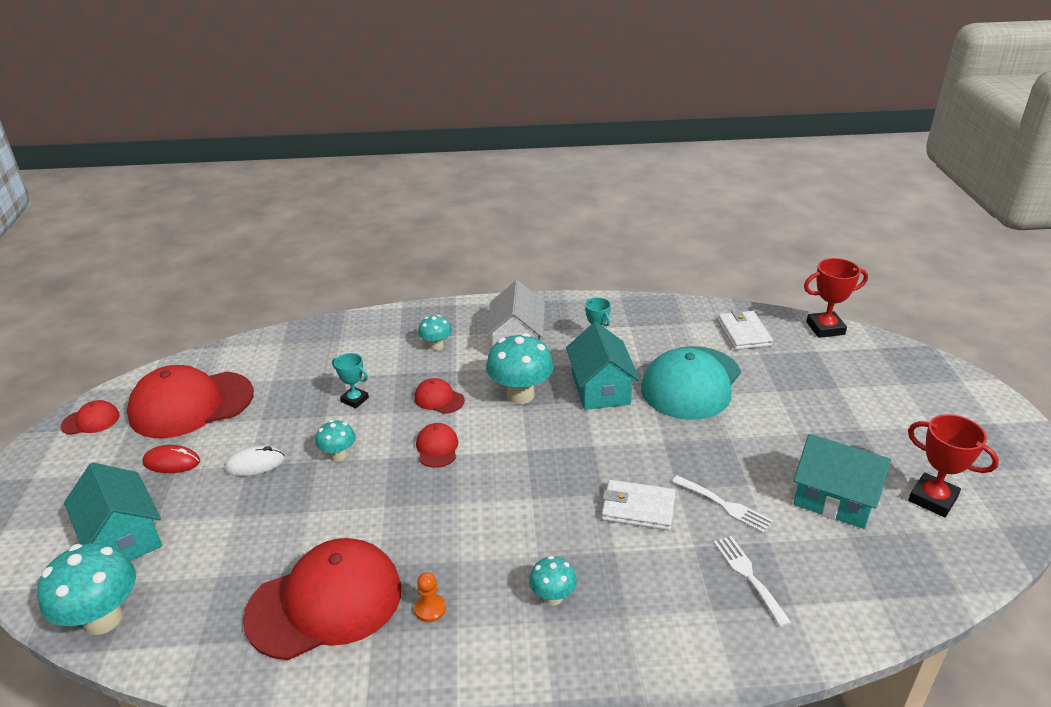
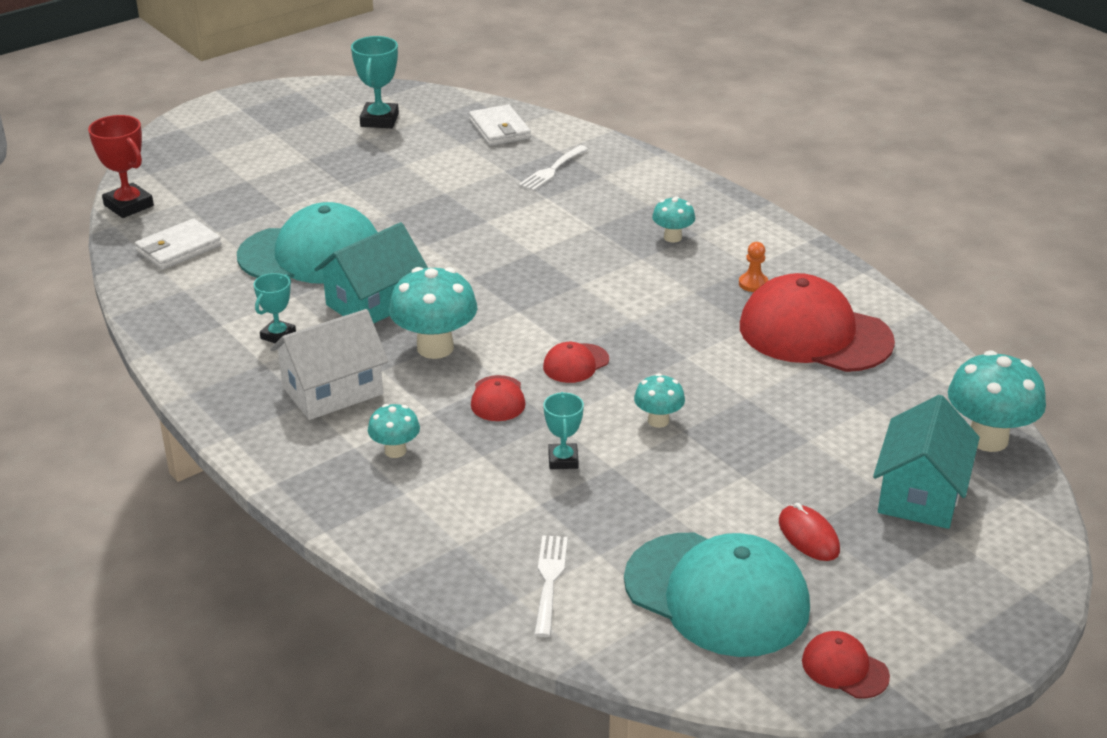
camera: 125 degrees left, 0 degrees up
red cap [127,365,254,438] -> turquoise cap [624,533,810,657]
white mouse [225,446,285,476] -> none
white wallet [601,480,676,531] -> white wallet moved to [469,105,531,146]
white fork [672,475,773,533] -> white fork moved to [534,535,568,637]
turquoise house [793,434,891,529] -> none
red trophy [908,414,999,517] -> turquoise trophy [351,36,399,128]

